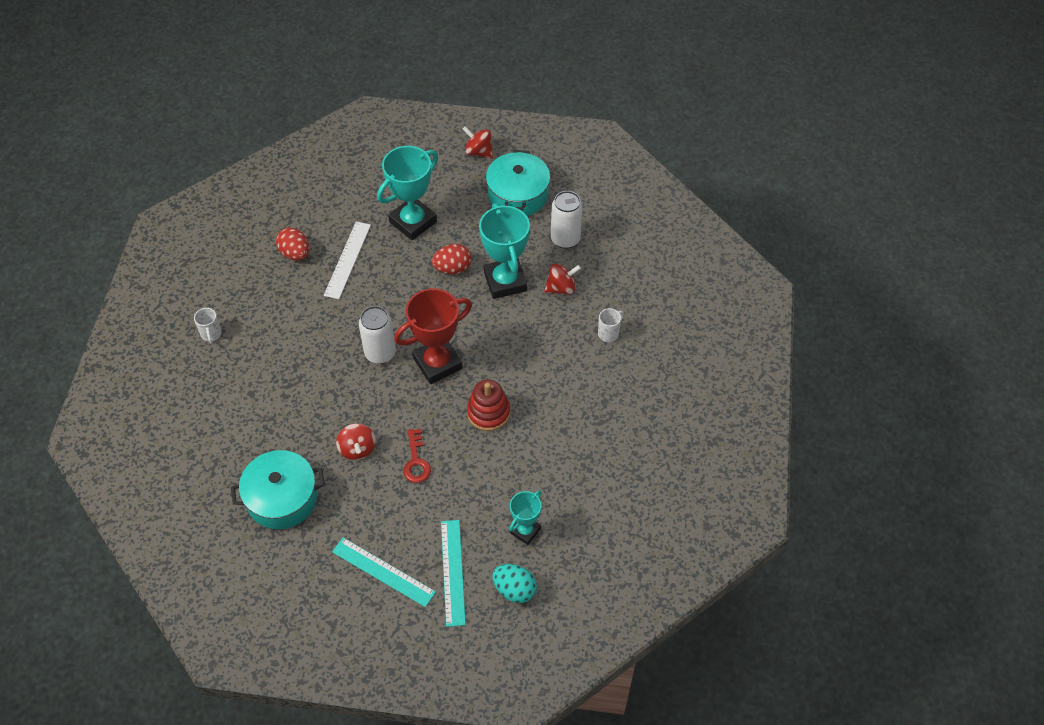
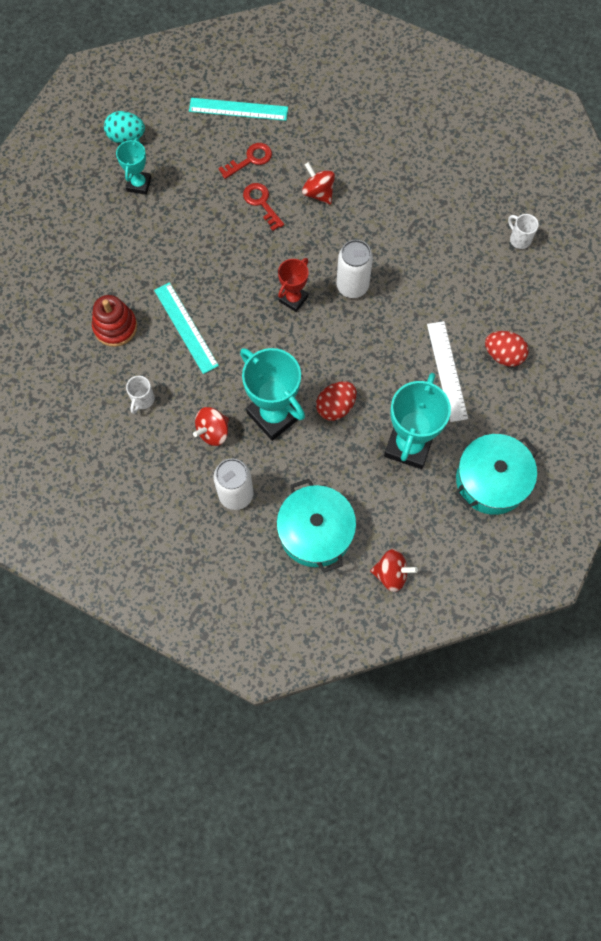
camera: 155 degrees right, 15 degrees up
turquoise pot [231,450,325,529] -> turquoise pot moved to [455,434,539,515]
red trophy [394,288,472,384] -> red trophy [278,258,308,312], size x0.56
turquoise ruler [441,520,466,627] -> turquoise ruler moved to [154,282,219,374]
red stacking toy [467,379,510,431] -> red stacking toy moved to [92,295,137,347]
none -> red key [218,143,272,179]

